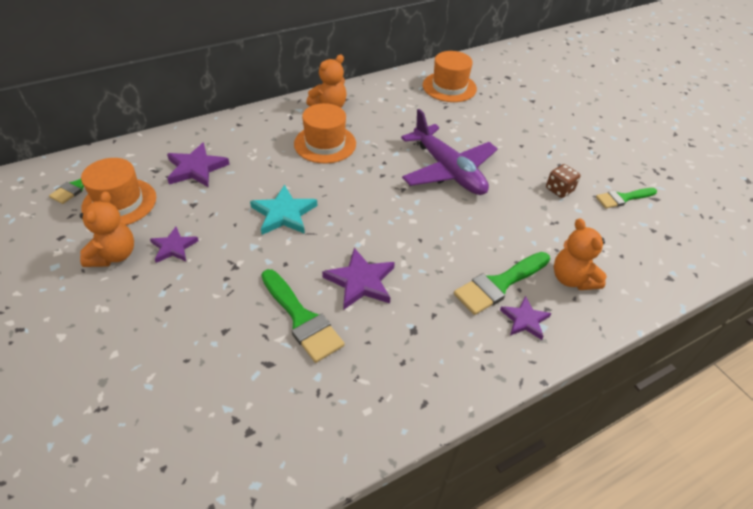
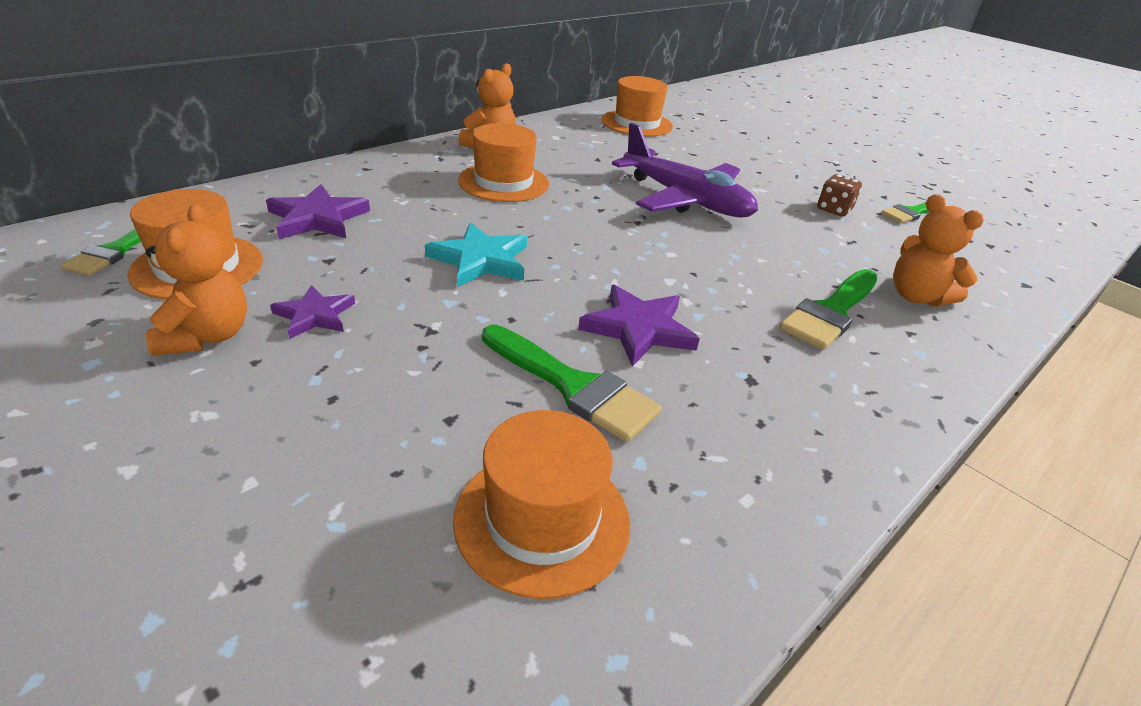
camera: 15 degrees left, 10 degrees down
purple star [500,296,551,340] -> none
none -> orange hat [453,410,630,599]

